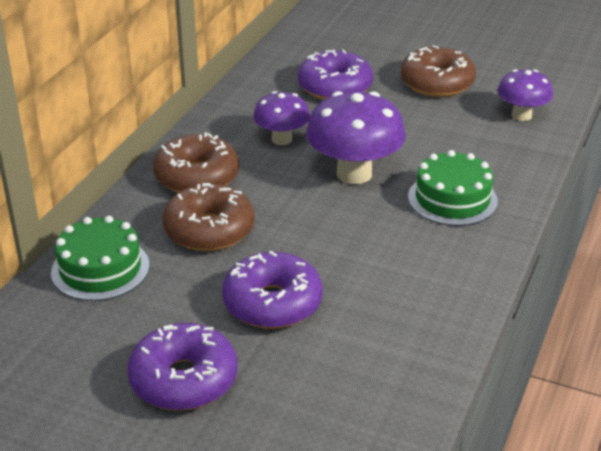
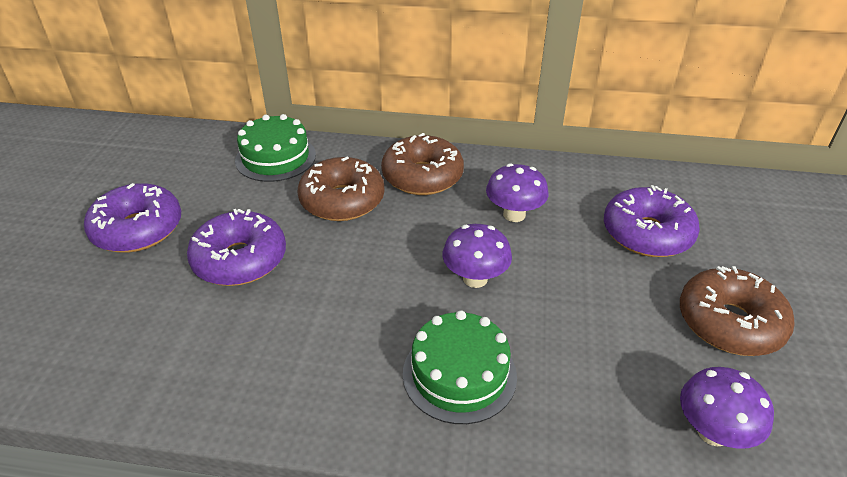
camera: 75 degrees right, 5 degrees up
purple mushroom [306,91,406,184] -> purple mushroom [442,224,512,288], size x0.60

